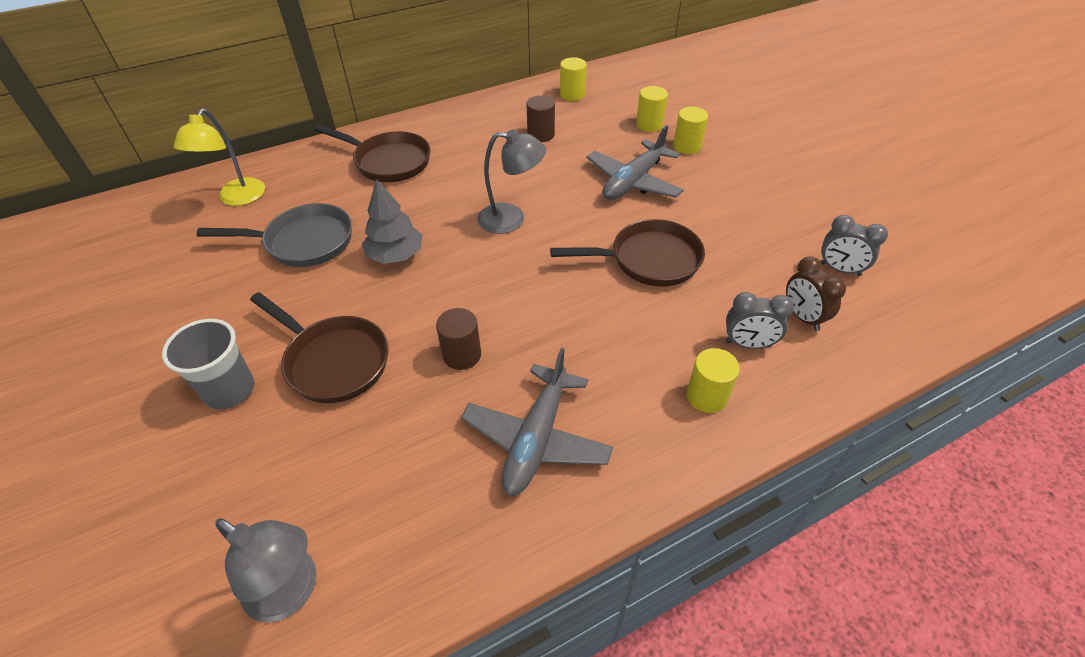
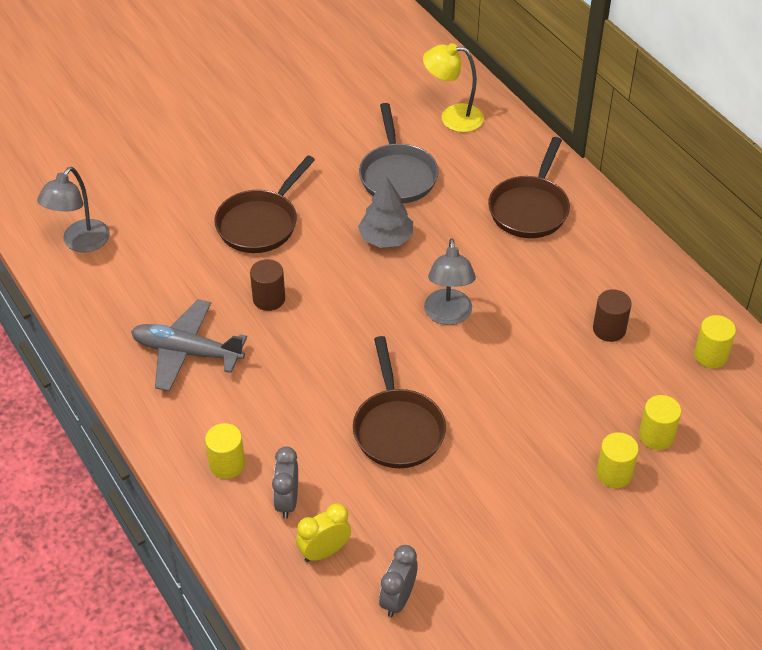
camera: 85 degrees right, 0 degrees up
grey cup [162,319,255,409] -> none
grey plane [587,125,684,200] -> none
brown clock [786,256,846,331] -> yellow clock [296,503,351,562]

